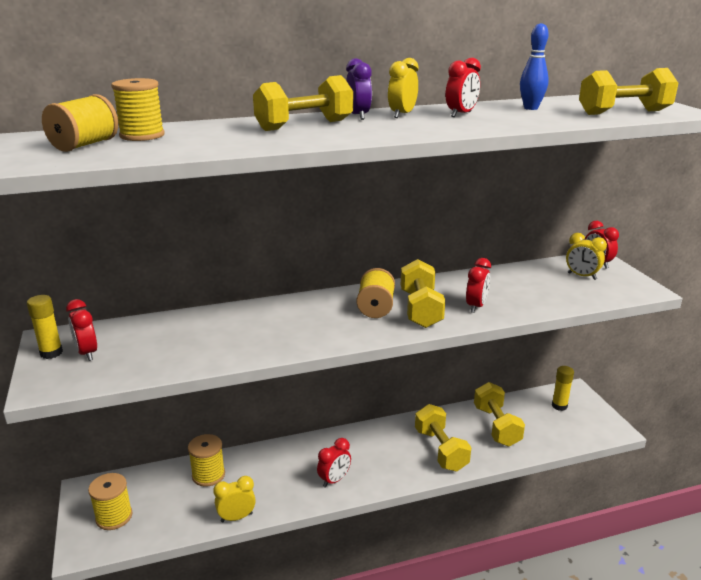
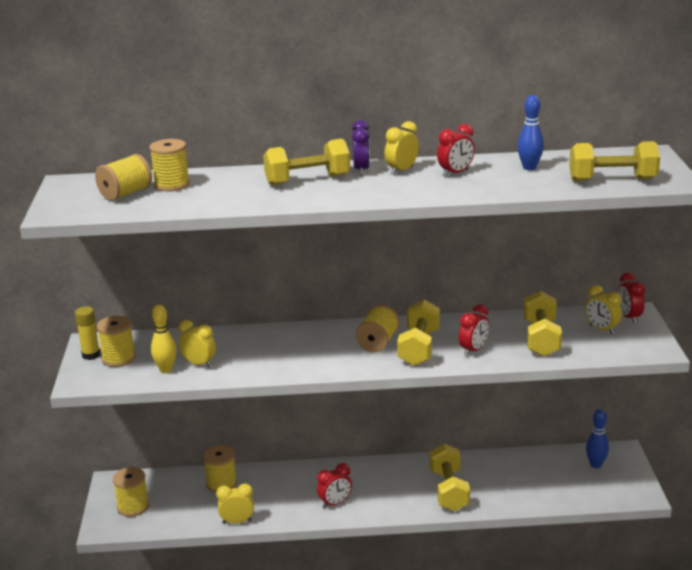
camera: 15 degrees right, 0 degrees up
red clock [66,299,97,361] -> yellow spool [97,316,136,367]
yellow dumbbell [474,382,525,447] -> yellow dumbbell moved to [524,291,562,357]
yellow glue stick [552,366,574,411] -> blue bowling pin [586,409,609,468]
none -> yellow bowling pin [151,304,176,373]
none -> yellow clock [178,320,216,368]

